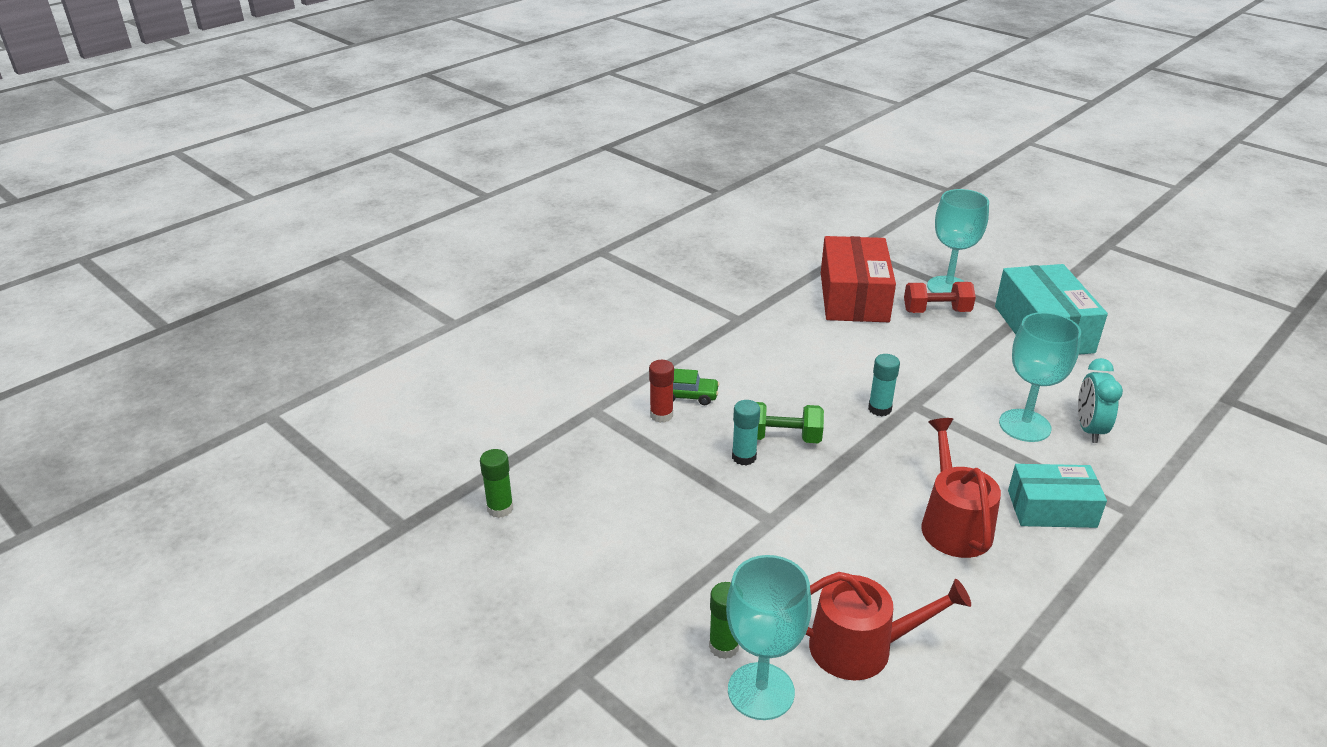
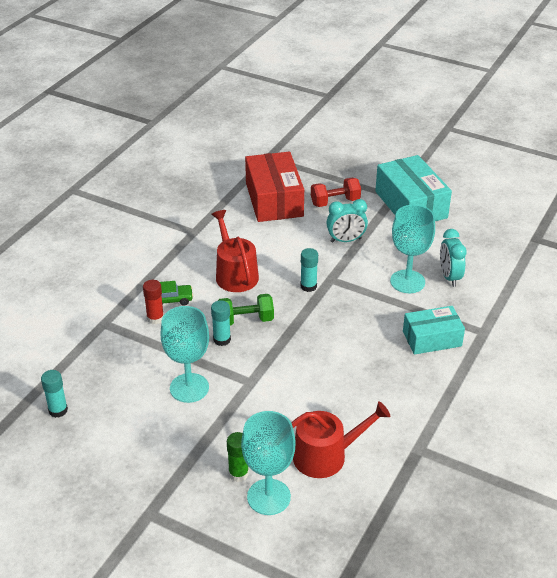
camera: 15 degrees left, 5 degrees up
green glue stick [480,449,513,518] -> turquoise glue stick [41,370,68,418]
red watering can [921,418,1001,558] -> red watering can moved to [211,210,259,292]
turquoise goblet [927,189,989,293] -> turquoise goblet moved to [161,306,209,403]
none -> turquoise clock [326,199,368,242]

